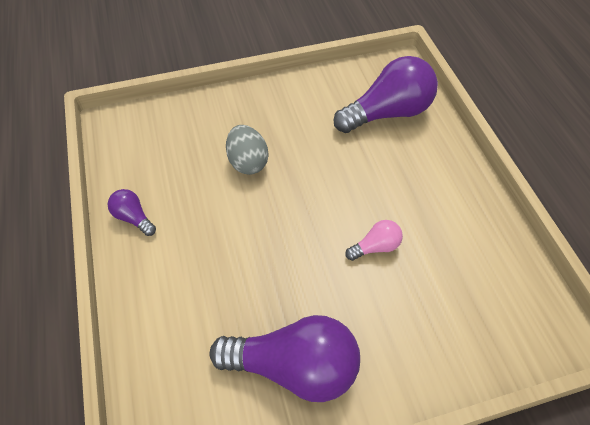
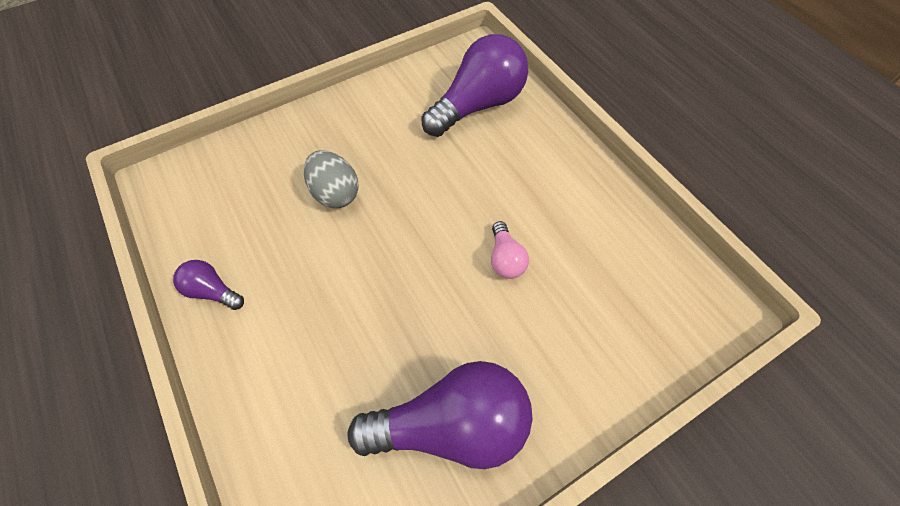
camera: 15 degrees left, 5 degrees up
pink light bulb [345,220,403,261] -> pink light bulb turned 120 degrees clockwise [491,221,529,279]

